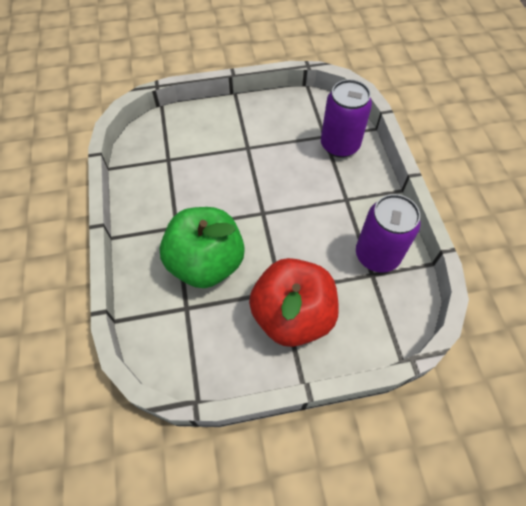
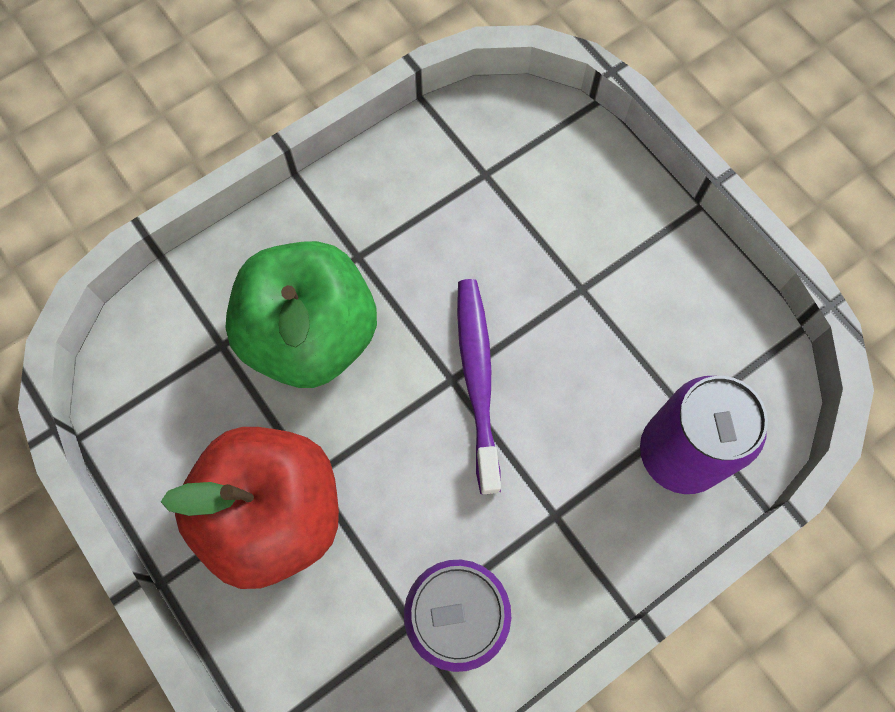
camera: 65 degrees right, 10 degrees up
none -> purple toothbrush [457,279,501,494]

